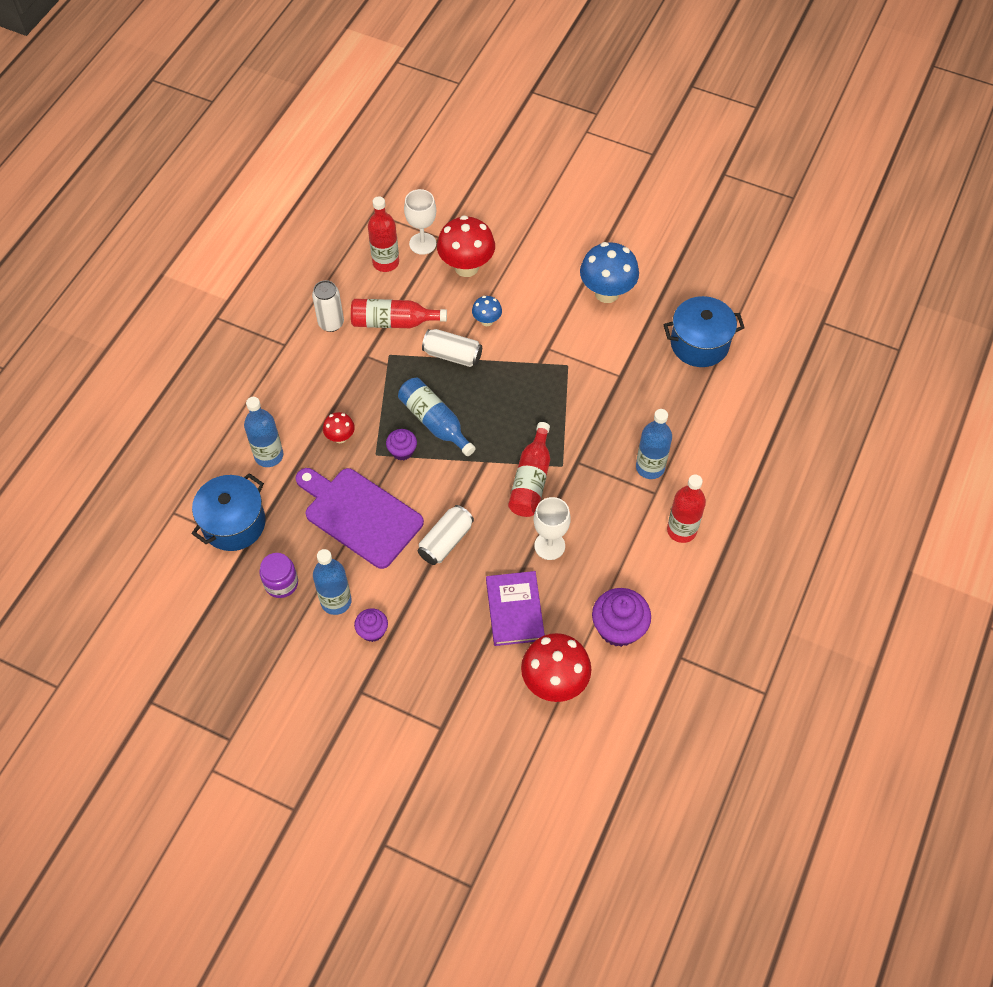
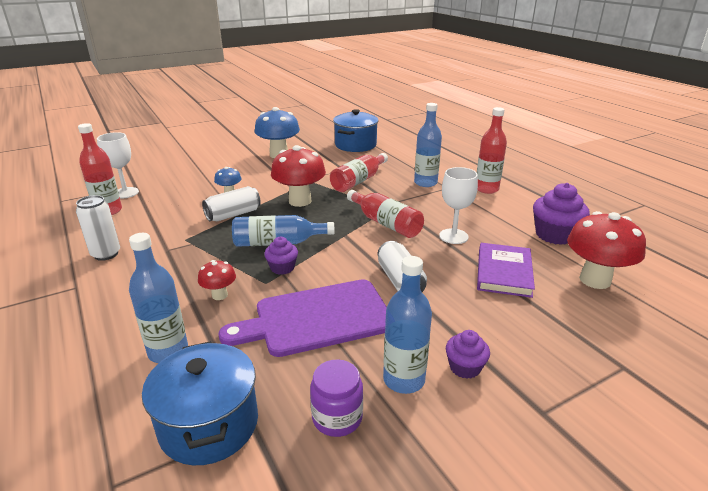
camera: 55 degrees left, 30 degrees down
red bottle [351,299,447,328] -> red bottle moved to [330,153,388,192]
red mushroom [437,215,495,277] -> red mushroom moved to [271,145,326,207]
purple book [486,571,545,646] -> purple book turned 75 degrees clockwise [477,243,535,298]

